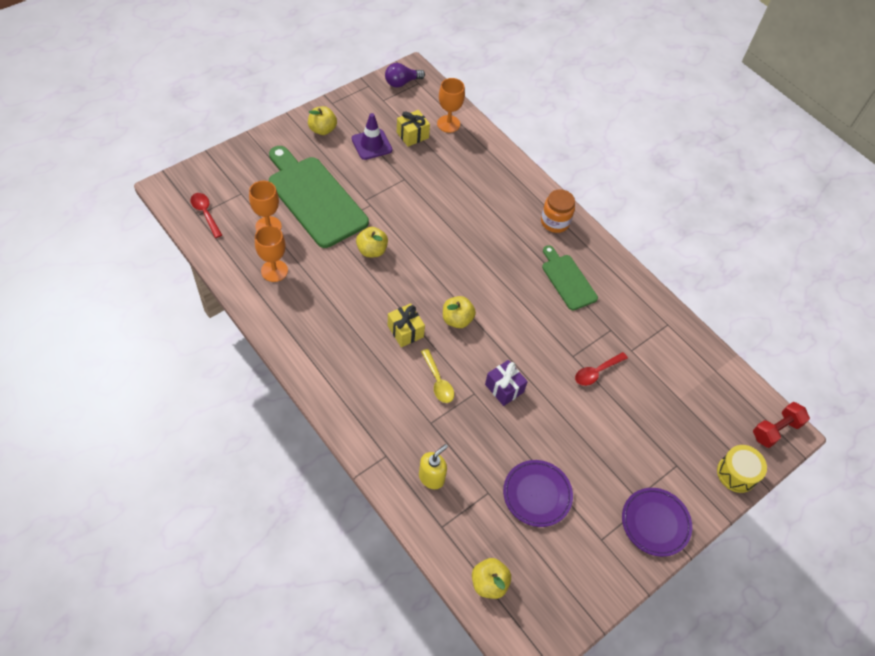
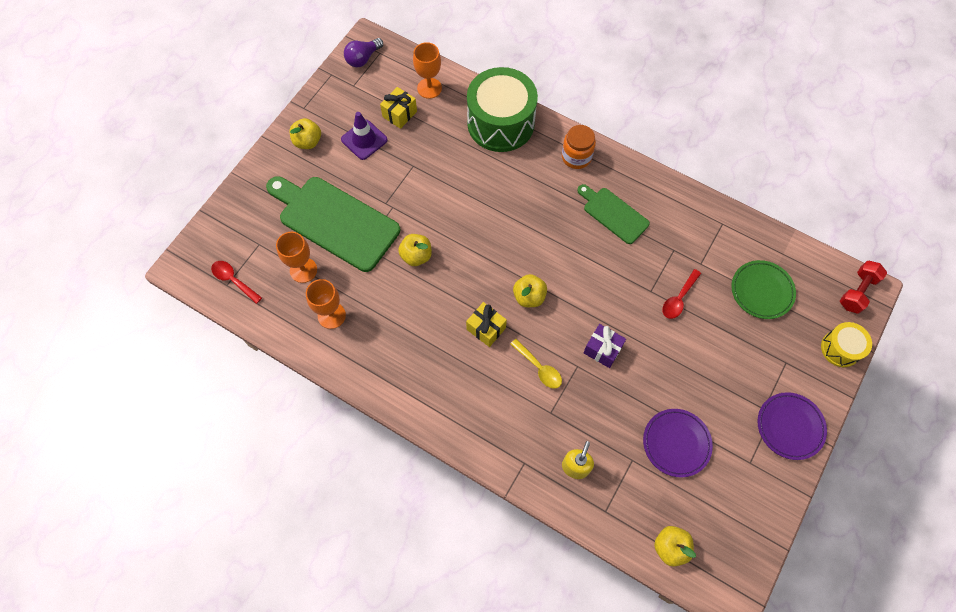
camera: 15 degrees left, 10 degrees up
none -> green drum [467,67,538,152]
none -> green plate [731,260,796,319]

